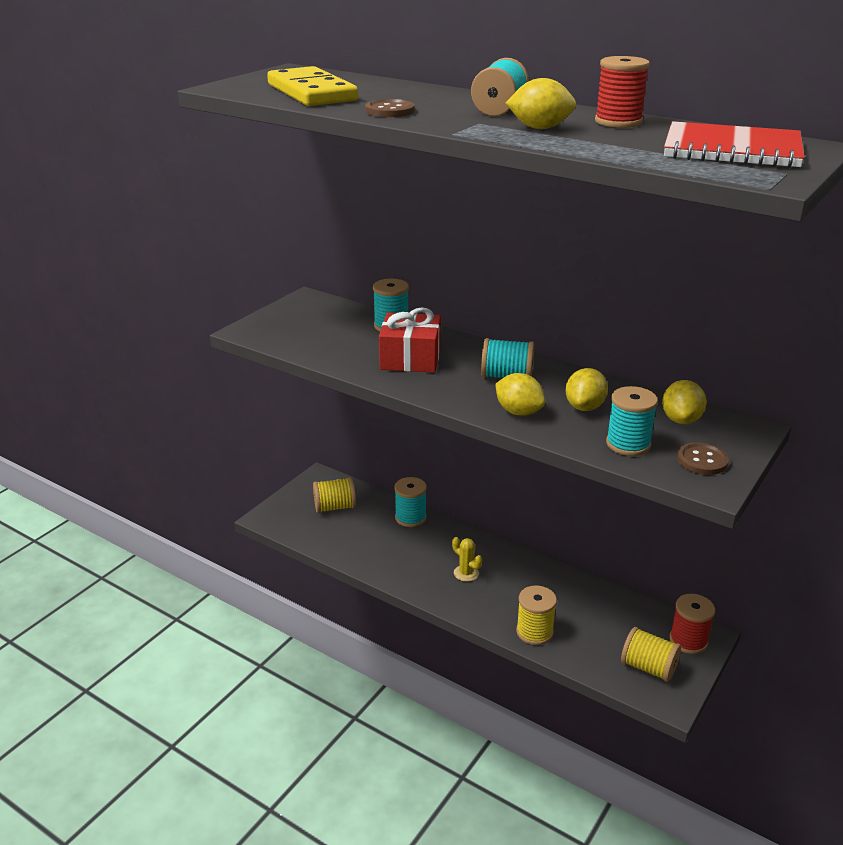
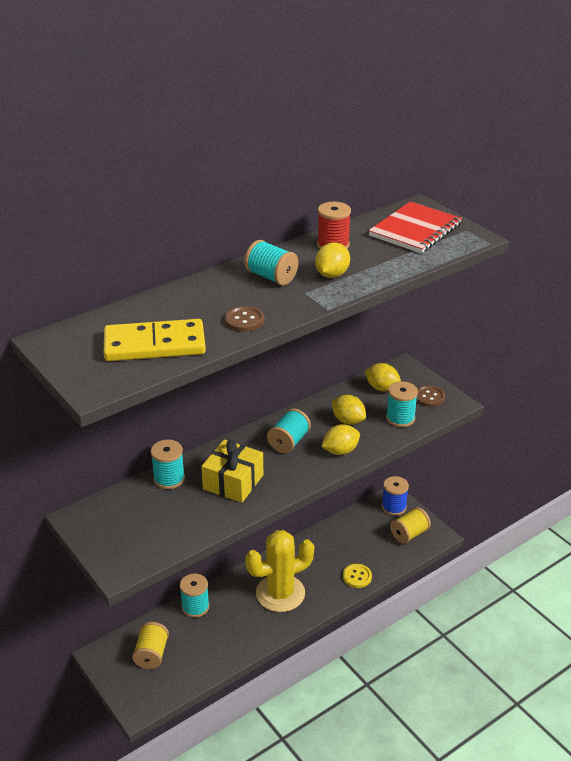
camera: 70 degrees left, 5 degrees up
red gift [379,308,441,373] -> yellow gift [201,440,263,503]
yellow cactus [452,537,482,582] -> yellow cactus [245,530,314,612], size x2.44
yellow spool [516,585,557,645] -> yellow button [343,564,372,588]
red spool [670,594,715,654] -> blue spool [382,476,409,516]

